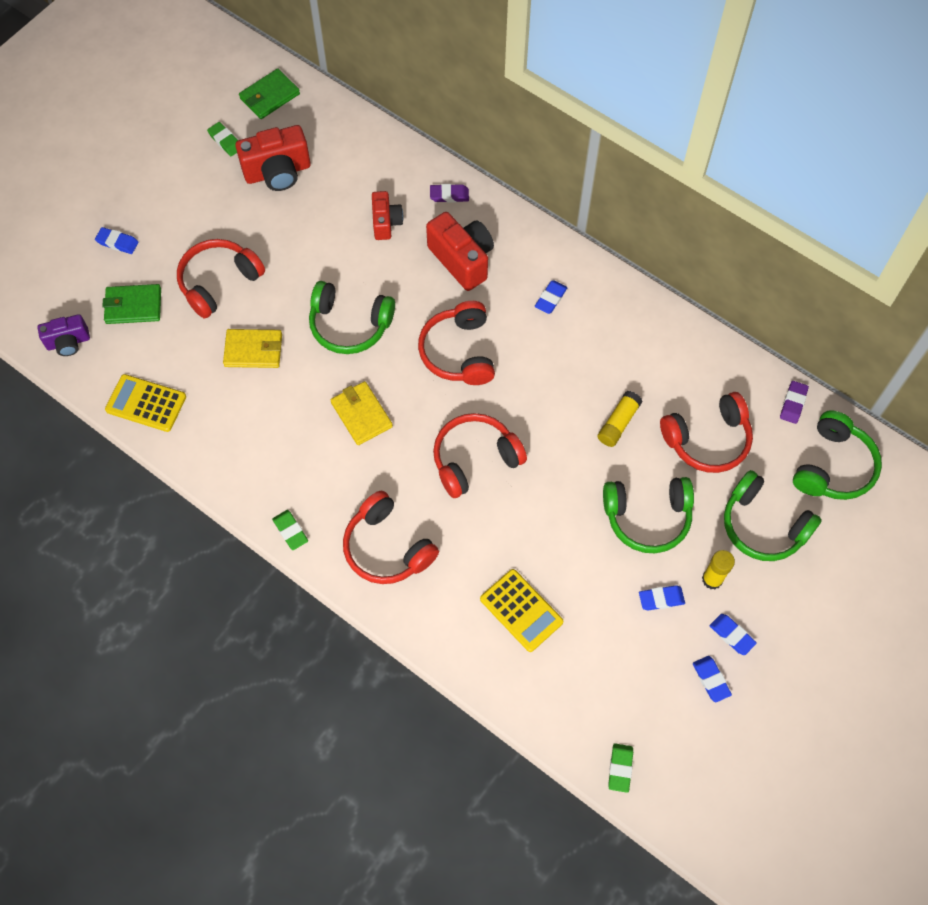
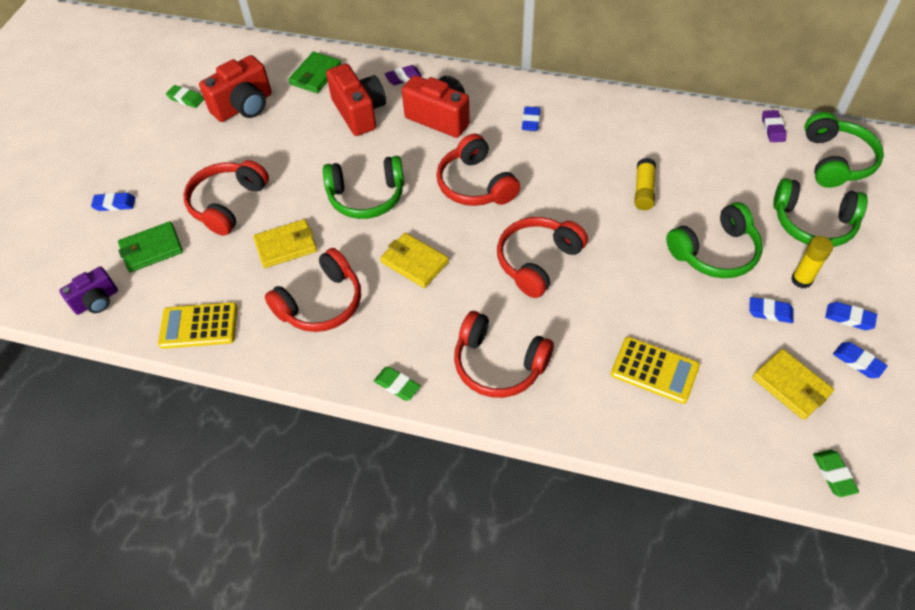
camera: 20 degrees left, 10 degrees down
green wallet [239,68,300,119] -> green wallet moved to [288,51,342,93]
red camera [372,191,403,240] -> red camera [326,63,386,136], size x1.63
blue eraser [639,585,685,610] -> blue eraser turned 45 degrees clockwise [749,297,794,323]
red headphones [660,392,753,473] -> red headphones moved to [265,248,361,332]
none -> yellow wallet [752,349,834,420]

